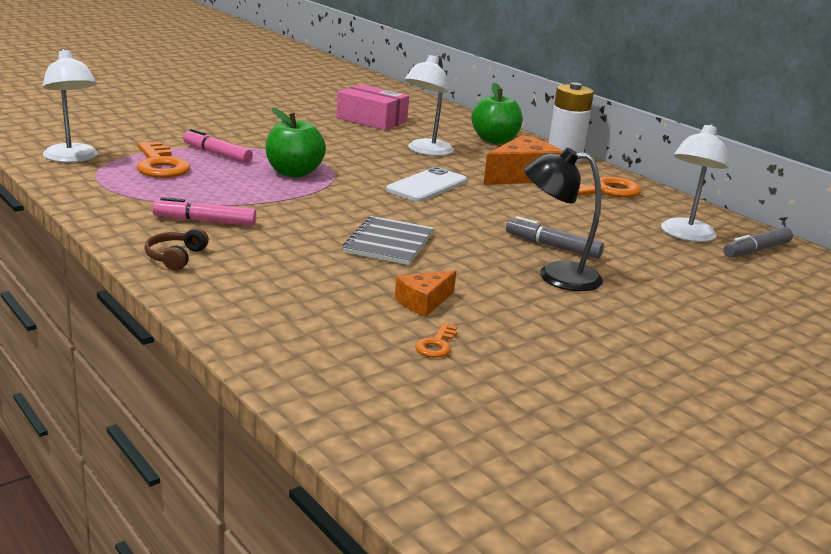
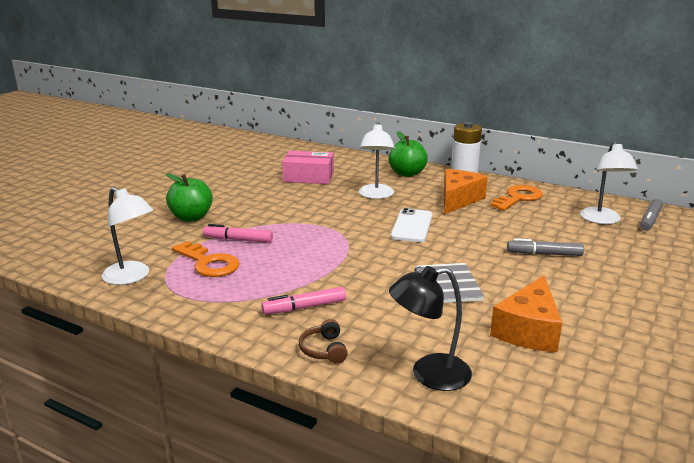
camera: 20 degrees left, 0 degrees up
green apple [265,107,326,178] -> green apple moved to [166,173,213,222]
orange cheese [395,271,456,316] -> orange cheese [490,275,562,352], size x1.79
orange key [415,323,457,358] -> none
black lamp [524,148,603,291] -> black lamp moved to [389,266,472,391]

